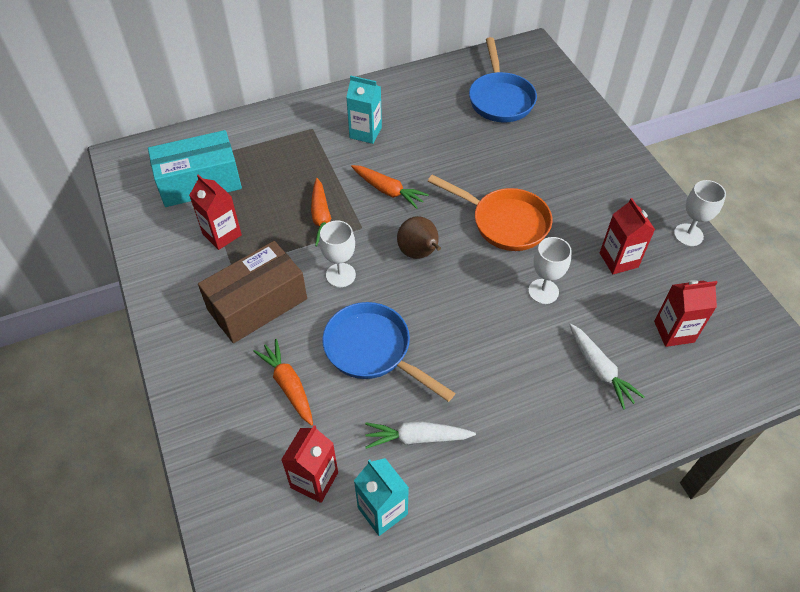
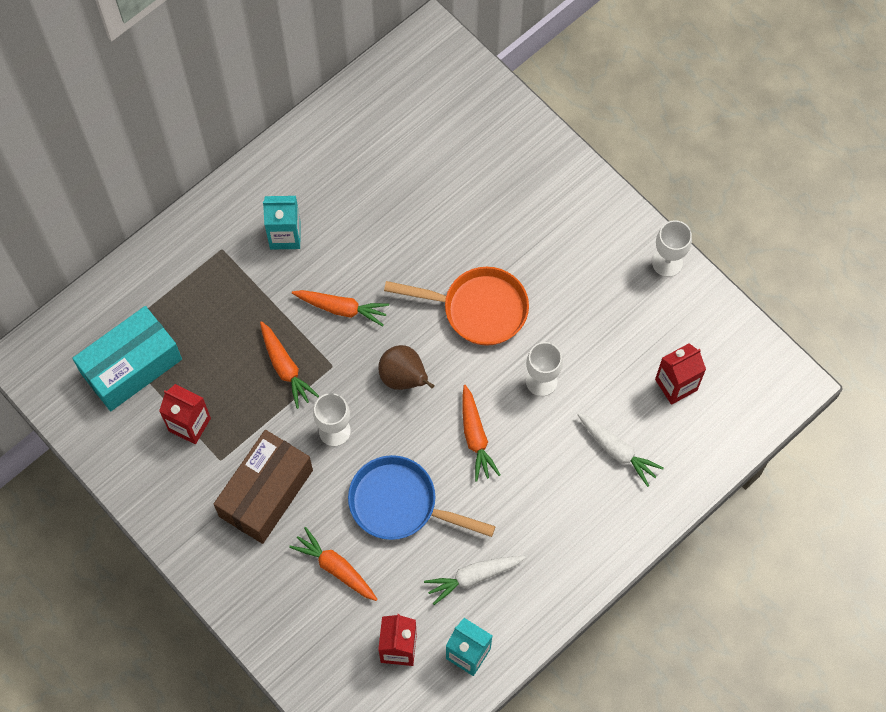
camera: 20 degrees left, 15 degrees up
blue pan [469,37,537,122] -> none
red carton [600,198,655,274] -> none
none -> orange carrot [462,385,500,481]

